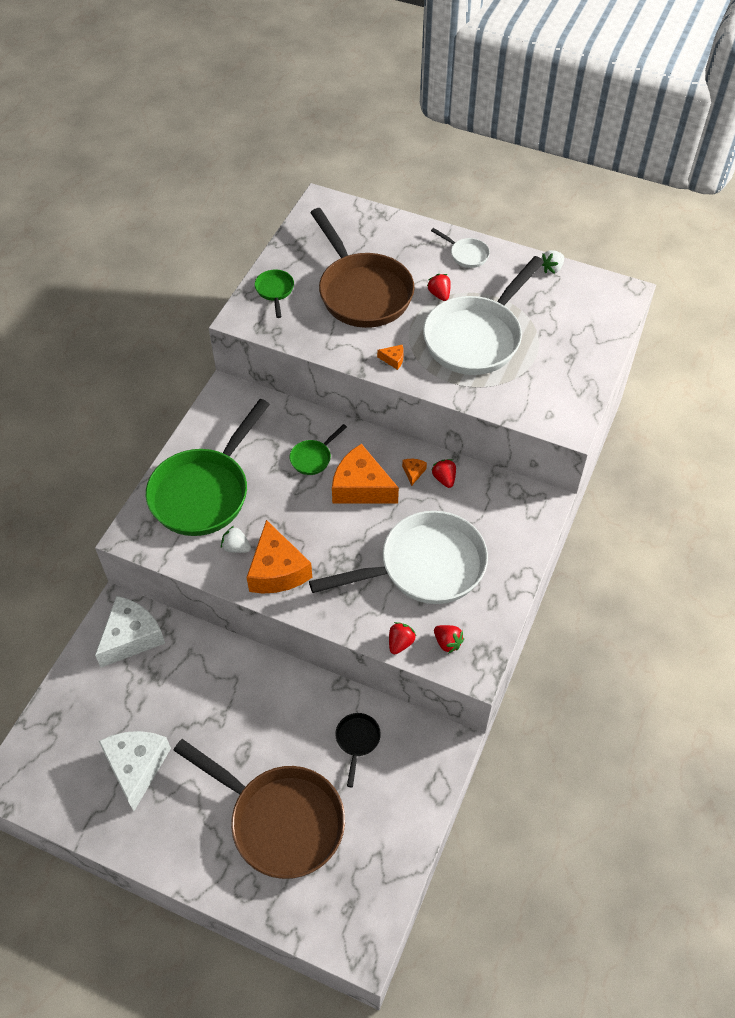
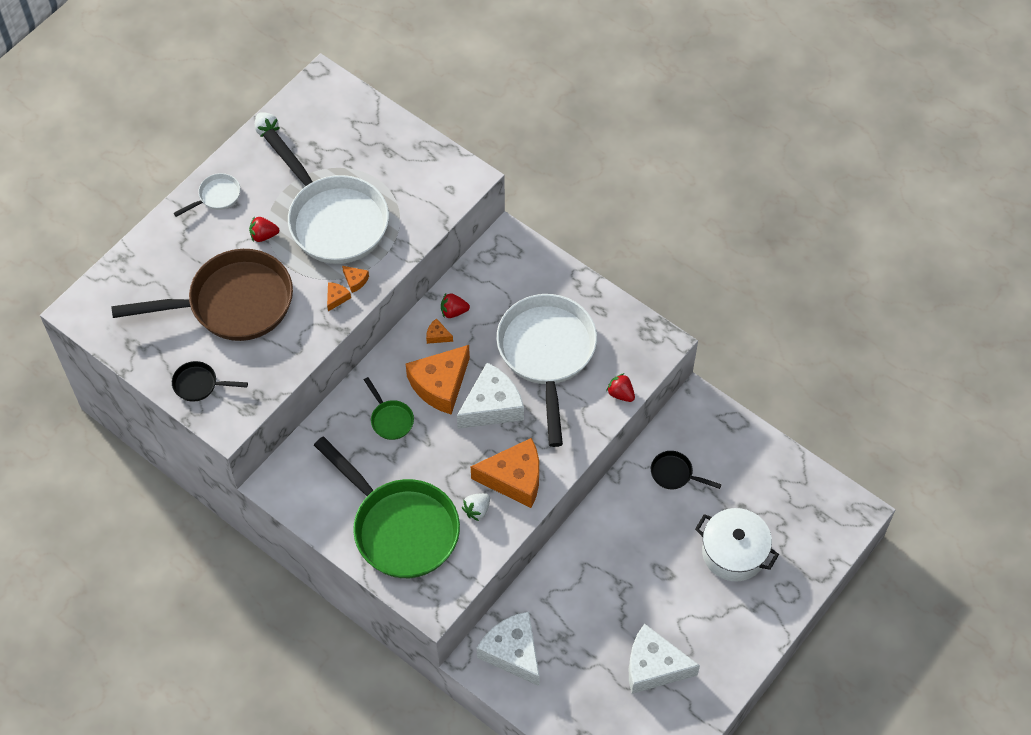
camera: 75 degrees left, 5 degrees up
brown pan [173,739,345,879] -> white pot [695,508,779,581]
green pan [255,270,294,318] -> black pan [172,361,248,402]
red strawberry [434,625,464,654] -> none
none -> orange cheese [342,266,369,293]
none -> white cheese [457,363,524,429]

